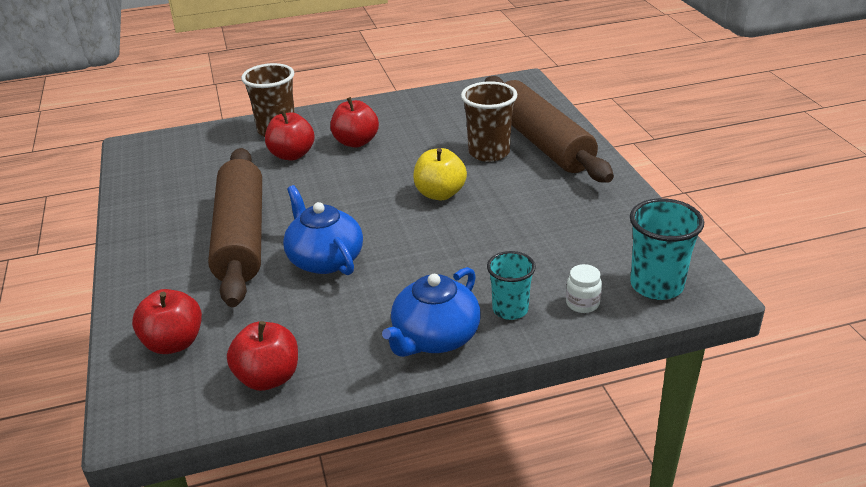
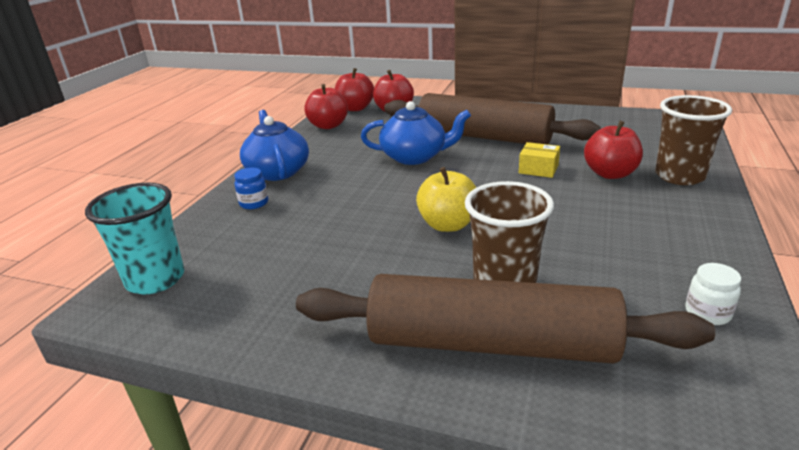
camera: 125 degrees right, 5 degrees down
red apple [330,97,379,148] -> red apple moved to [335,68,374,111]
turquoise cup [487,251,536,320] -> blue jar [234,168,268,209]
white jar [566,264,602,313] -> white jar moved to [685,263,741,325]
none -> yellow box [519,142,560,178]

